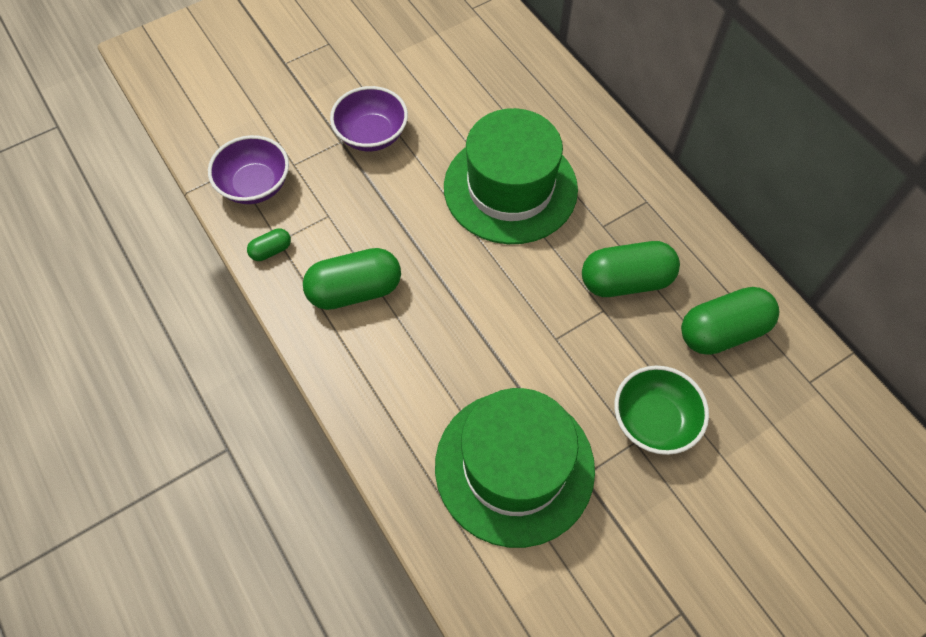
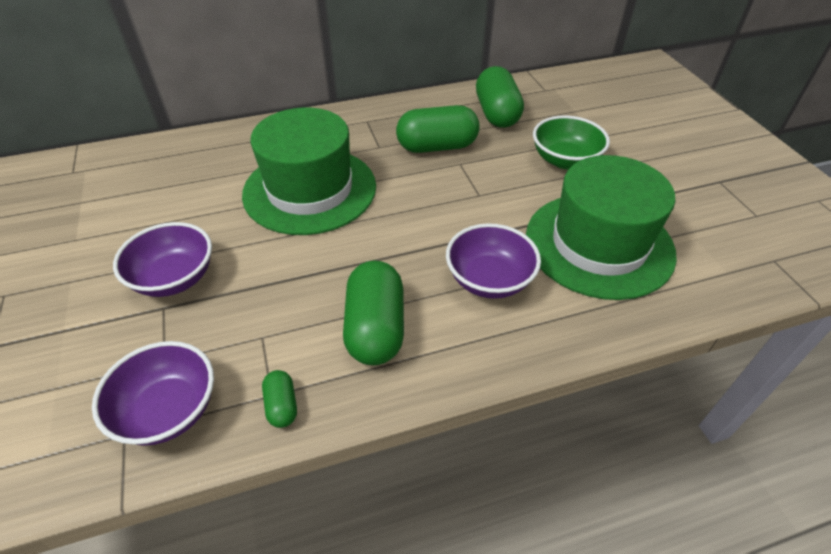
camera: 75 degrees left, 15 degrees down
green capsule [582,241,680,297] -> green capsule turned 75 degrees clockwise [396,105,480,153]
none -> purple bowl [446,223,541,299]

